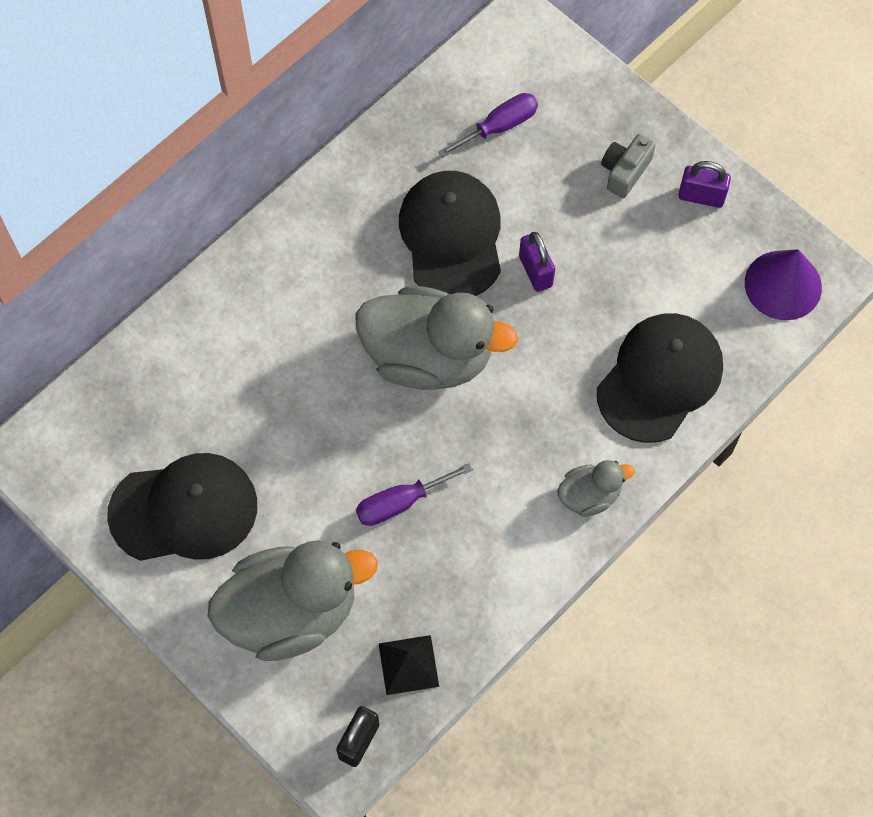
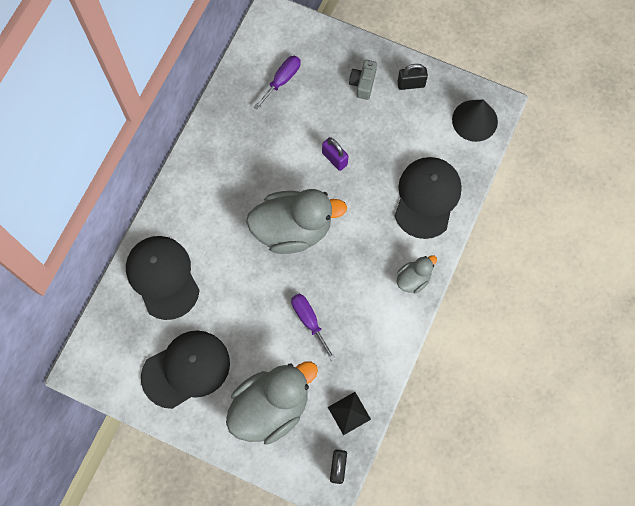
camera: 20 degrees left, 5 degrees up
purple screwdriver [356,463,473,526] -> purple screwdriver turned 105 degrees clockwise [291,294,336,361]
black cap [399,171,501,296] -> black cap moved to [126,236,200,320]
purple padlock [678,161,731,208] -> black padlock [397,64,428,90]
purple cone [745,249,822,320] -> black cone [452,100,498,142]

